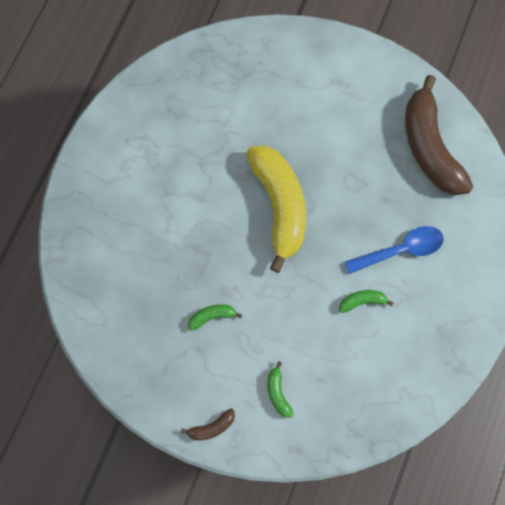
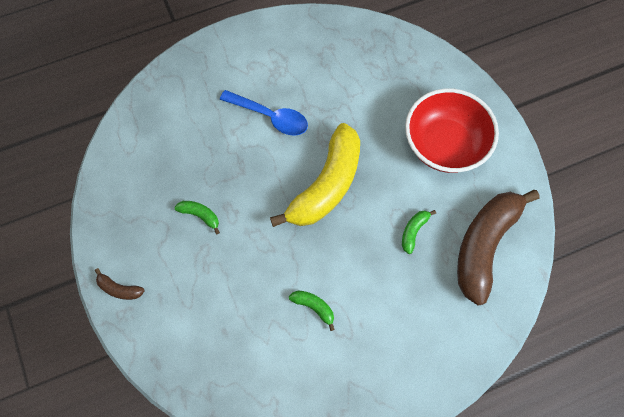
camera: 45 degrees right, 5 degrees down
green banana [268,361,294,418] -> green banana moved to [402,210,436,254]
blue spoon [345,226,444,274] -> blue spoon moved to [220,90,308,136]
none -> red bowl [405,88,499,173]

